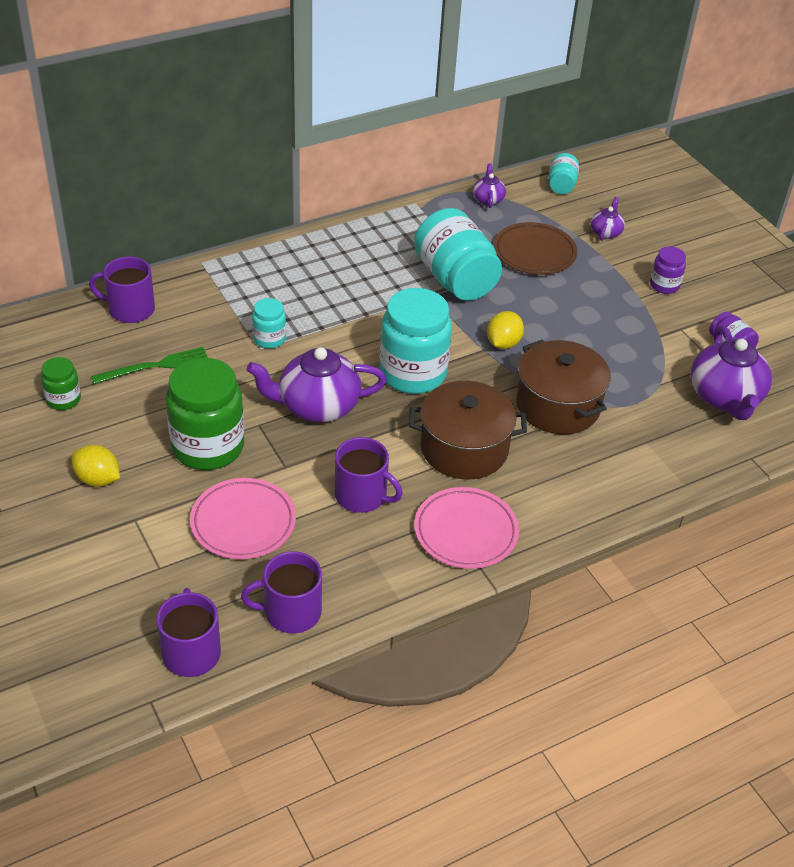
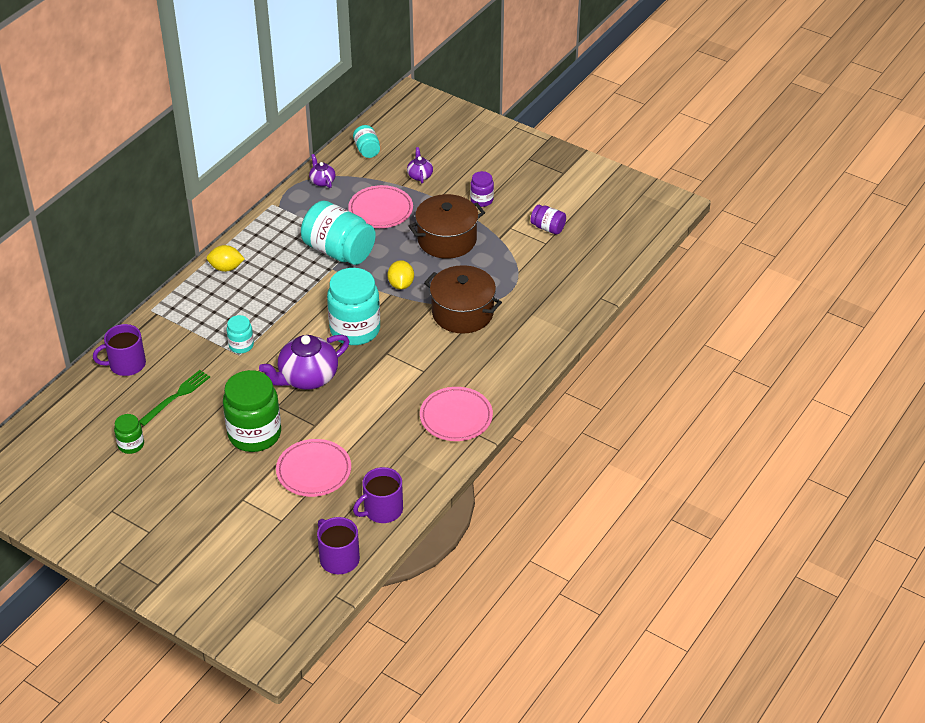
camera: 25 degrees left, 0 degrees up
yellow lemon [72,445,120,487] -> yellow lemon moved to [207,245,245,272]
purple mug [335,437,403,513] -> none
brown pot [409,381,527,479] -> brown pot moved to [409,194,485,259]
brown plate [494,222,577,275] -> pink plate [348,185,413,228]
purple teapot [691,326,772,420] -> none

